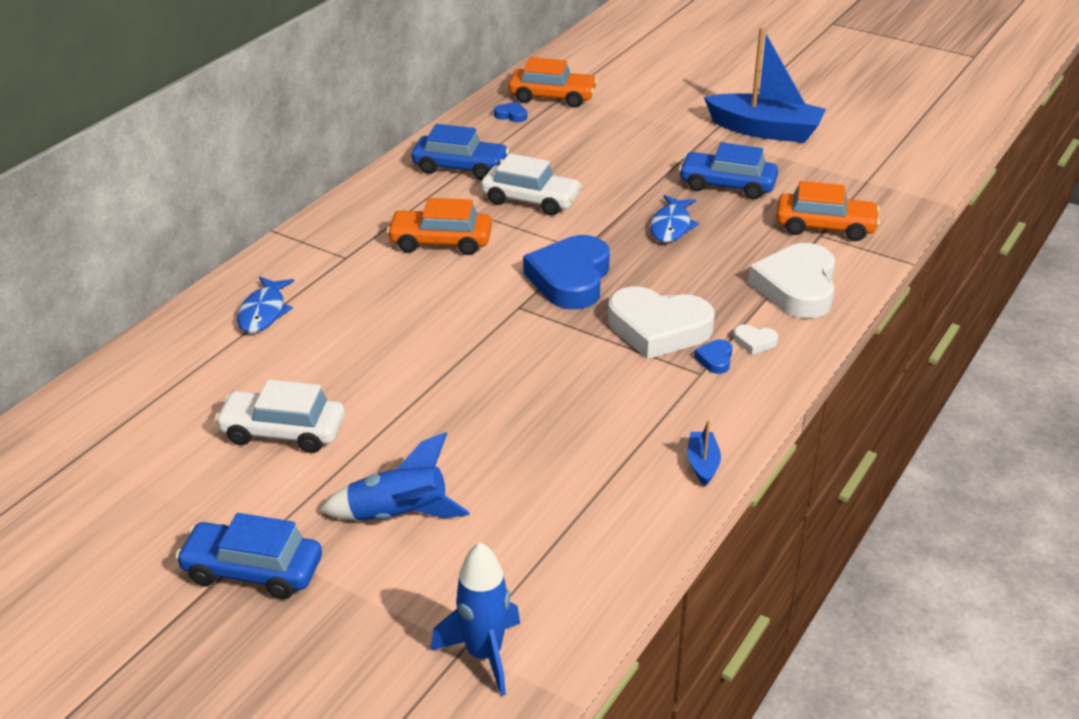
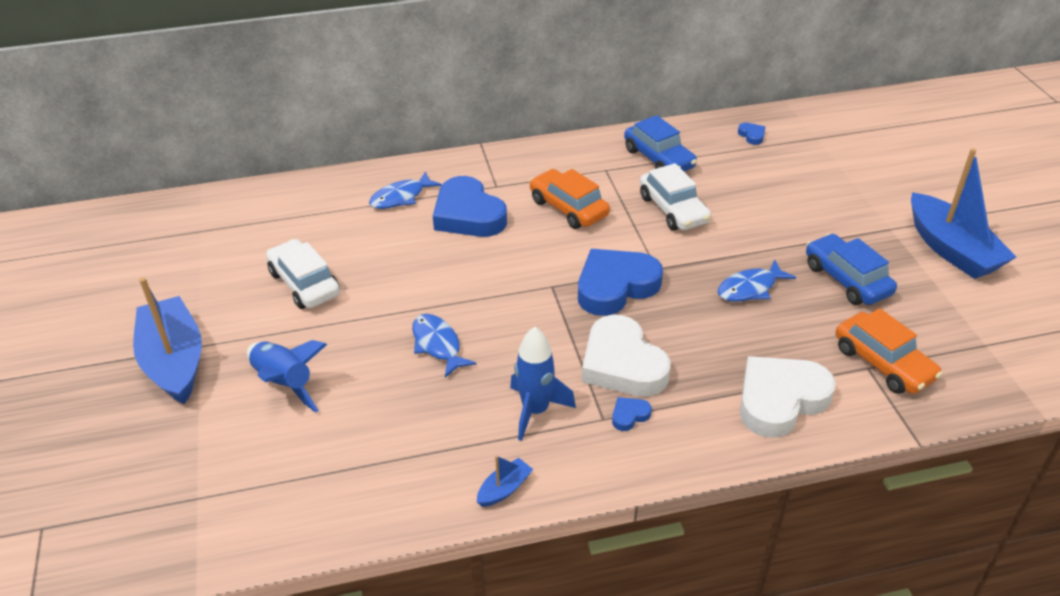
camera: 45 degrees right, 5 degrees up
blue car [175,513,322,599] -> blue boat [133,277,202,404]
blue rocket [430,542,520,696] -> blue rocket moved to [510,327,576,441]
orange car [509,57,598,108] -> none
white heart [733,325,778,354] -> none
none -> blue fish [412,314,476,378]
none -> blue heart [433,176,507,237]

